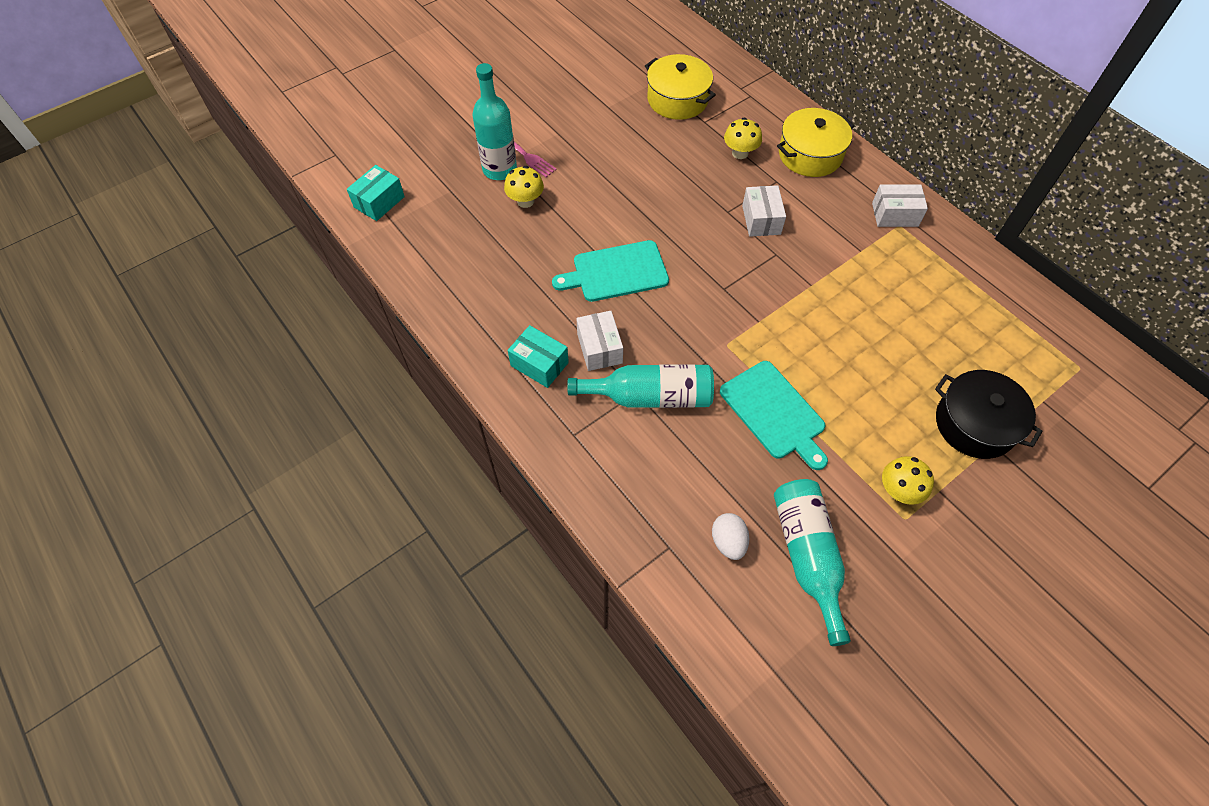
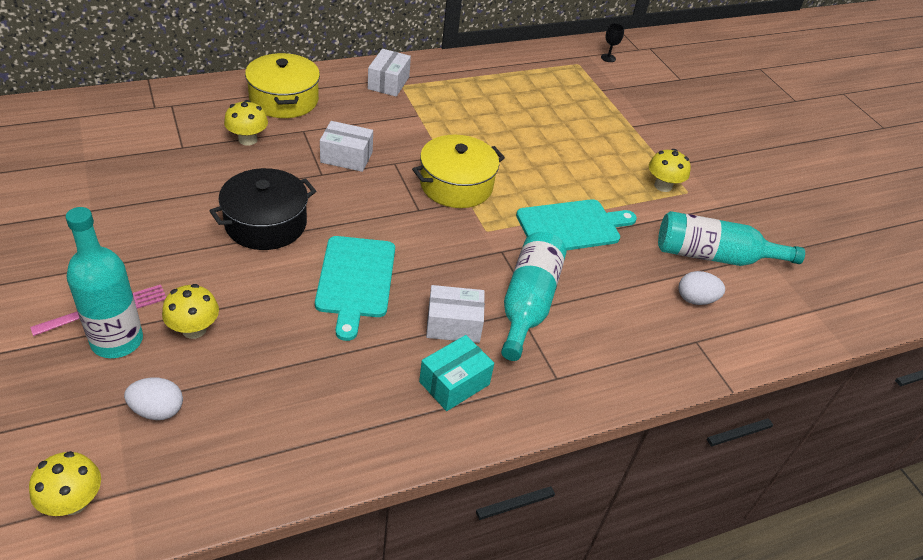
camera: 80 degrees left, 15 degrees down
turquoise box [347,165,405,221] -> yellow mushroom [29,451,101,516]
yellow pot [645,54,716,120] -> yellow pot moved to [412,135,505,208]
black pot [935,370,1042,459] -> black pot moved to [209,168,316,250]
none -> white egg [124,378,183,420]
none -> black goblet [601,23,624,62]

